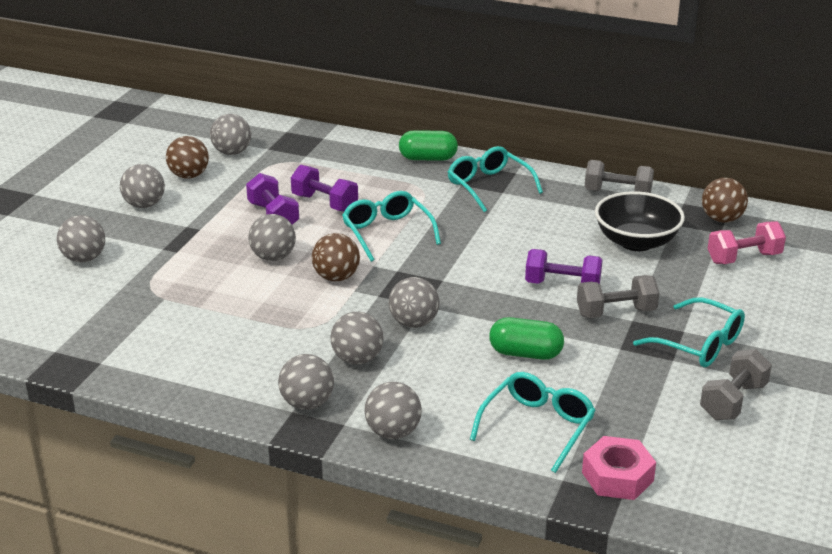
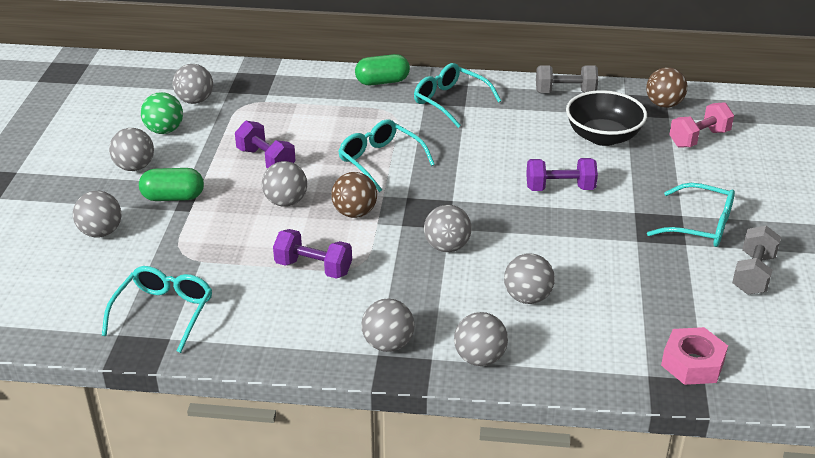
camera: 15 degrees left, 5 degrees up
brown ball [166,136,209,179] -> green ball [141,92,183,134]
purple dumbbell [291,165,358,211] -> purple dumbbell moved to [273,229,352,279]
grey ball [330,312,383,365] -> grey ball moved to [504,253,555,304]
turquoise glasses [470,372,596,473] -> turquoise glasses moved to [102,266,212,353]
green capsule [489,317,564,360] -> green capsule moved to [139,168,204,201]
grey dumbbell [577,275,660,318] -> none

